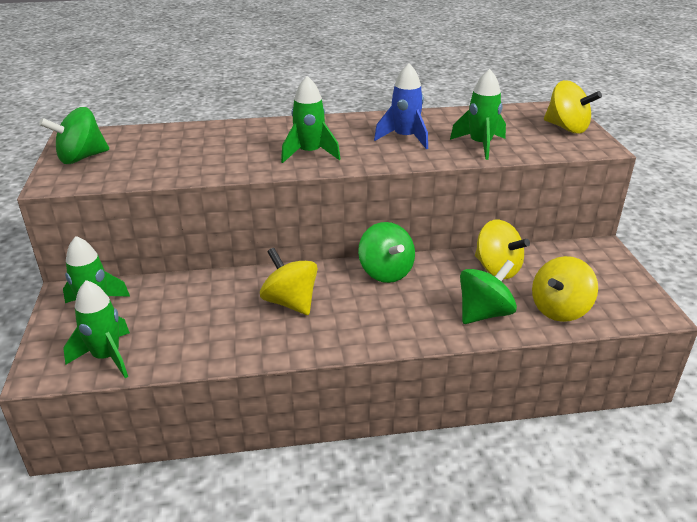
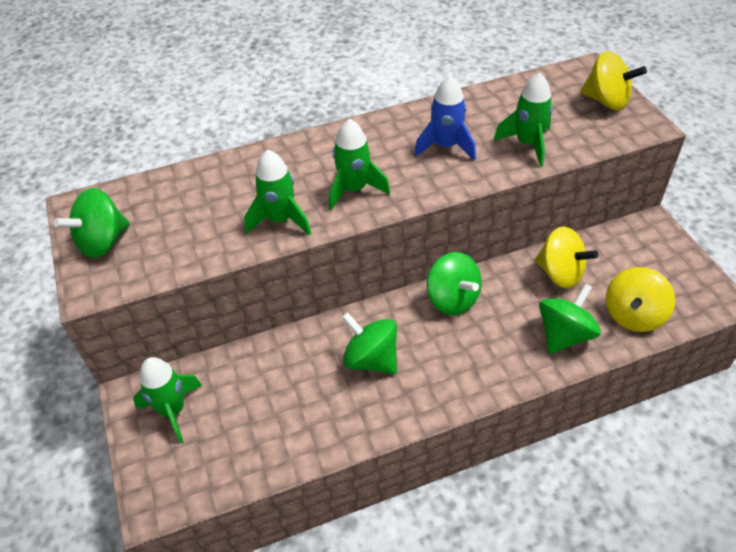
camera: 10 degrees left, 15 degrees up
green rocket [63,280,130,378] -> green rocket moved to [244,150,311,235]
yellow spinning top [260,248,318,315] -> green spinning top [341,312,397,374]

